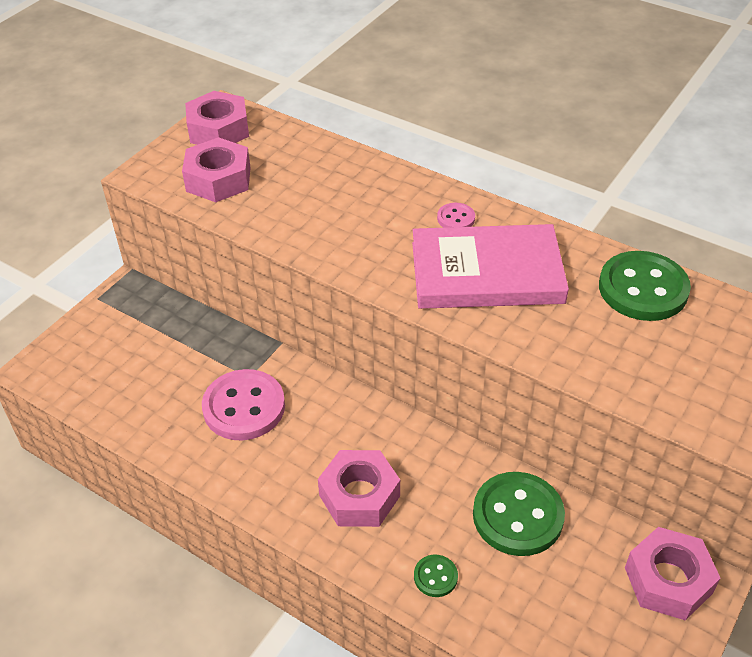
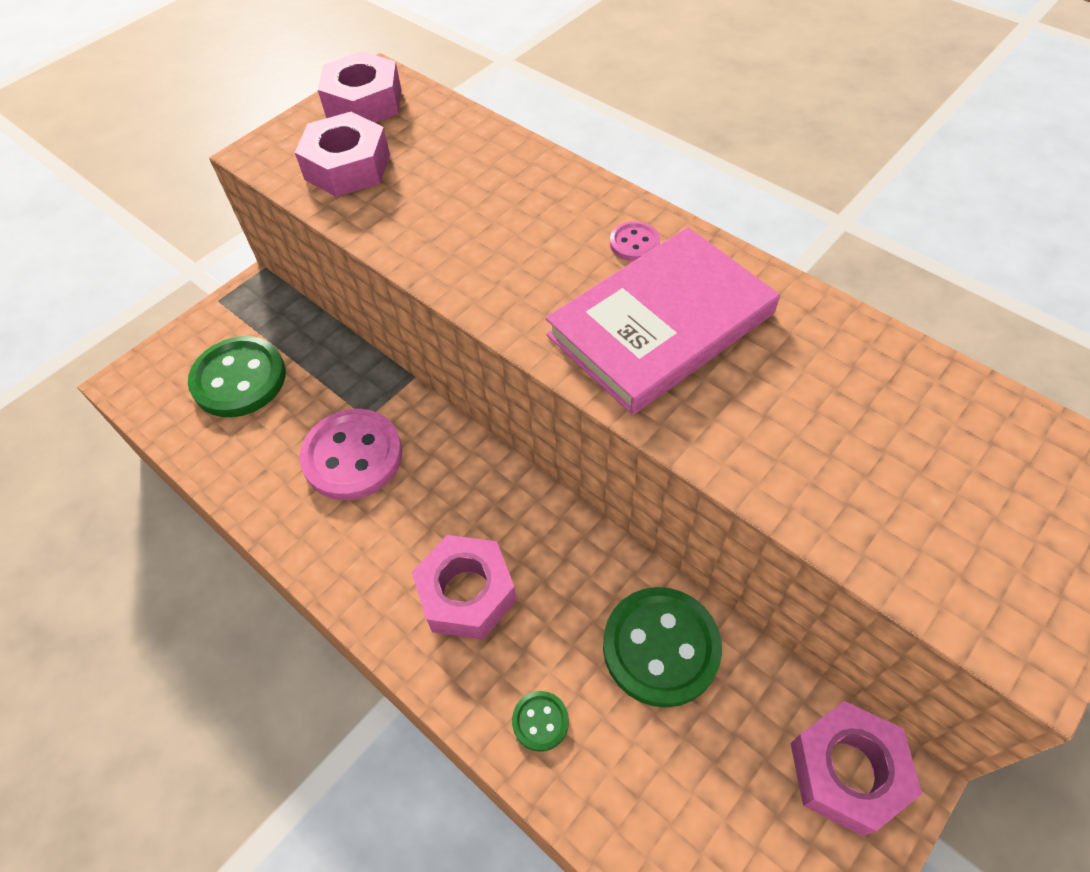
camera: 10 degrees right, 10 degrees up
pink book [412,224,569,309] -> pink book turned 45 degrees counterclockwise [545,227,780,415]
green button [599,251,691,321] -> green button moved to [188,336,286,417]

